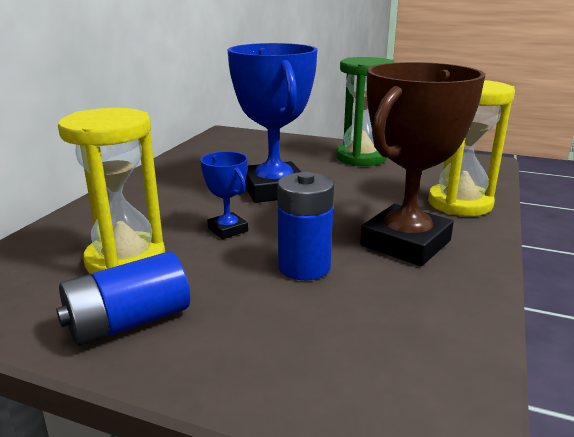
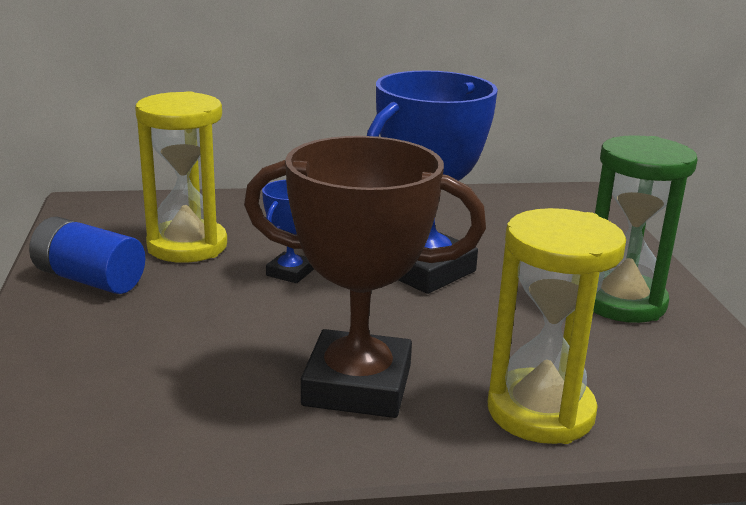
camera: 60 degrees right, 0 degrees up
blue battery [277,172,334,280] -> none

